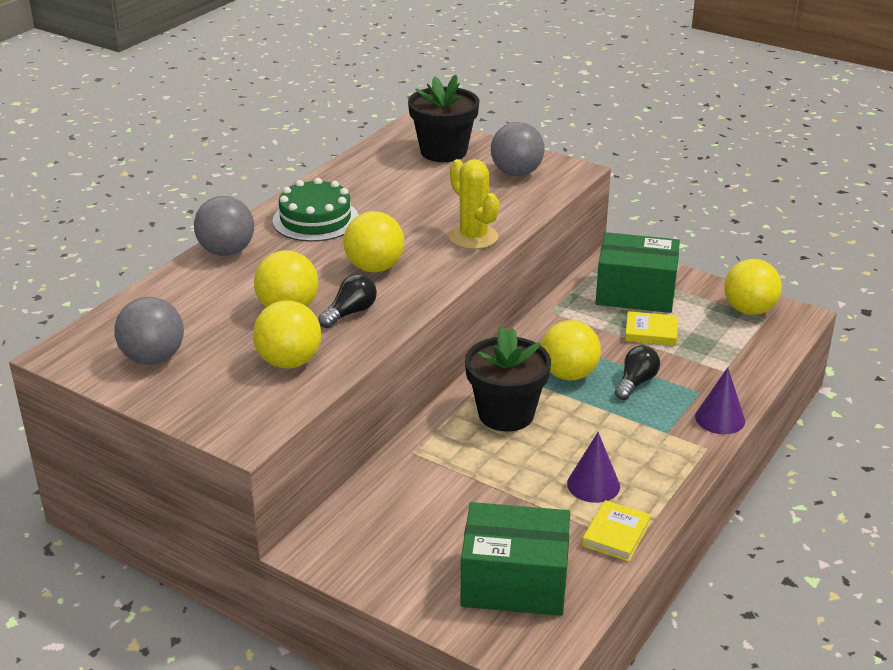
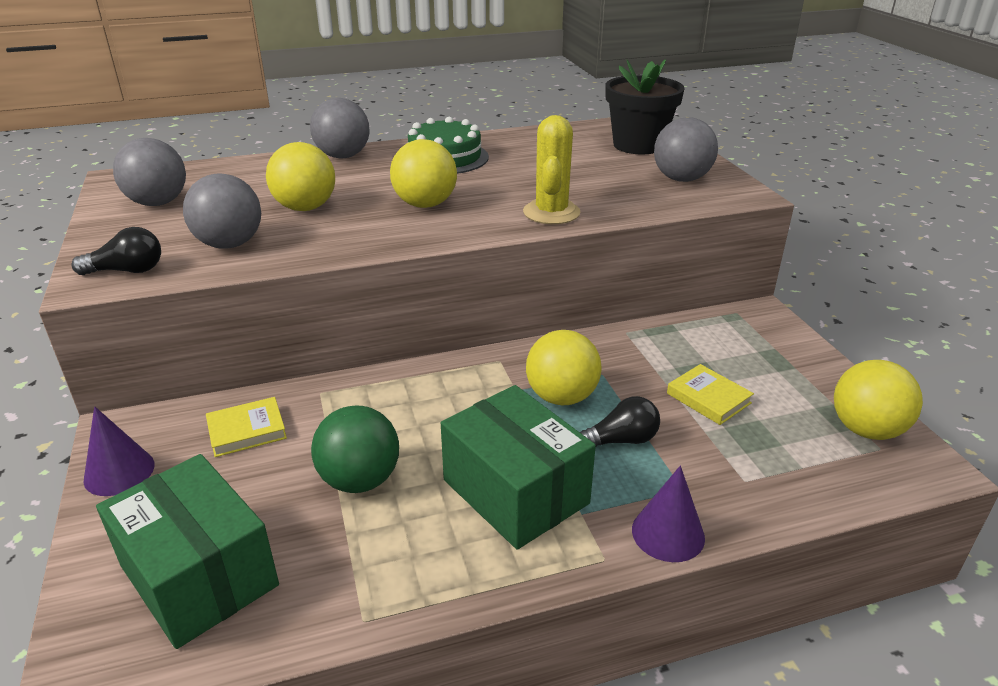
camera: 40 degrees right, 0 degrees up
yellow ball [253,300,321,369] -> grey ball [183,174,261,248]
black light bulb [318,274,377,328] -> black light bulb moved to [71,227,161,275]
black flower pot [465,326,551,432] -> none
purple cone [567,432,620,503] -> purple cone moved to [83,406,154,496]
yellow book [582,500,651,562] -> yellow book moved to [206,397,287,457]
green box [595,232,680,313] -> green box moved to [441,385,596,550]
none -> green ball [311,406,399,493]

